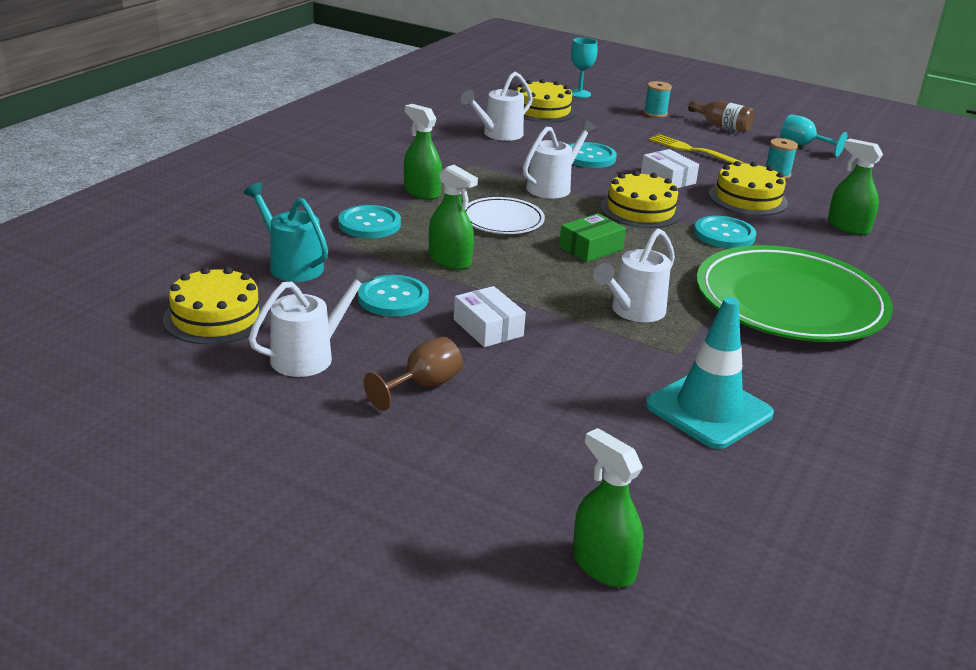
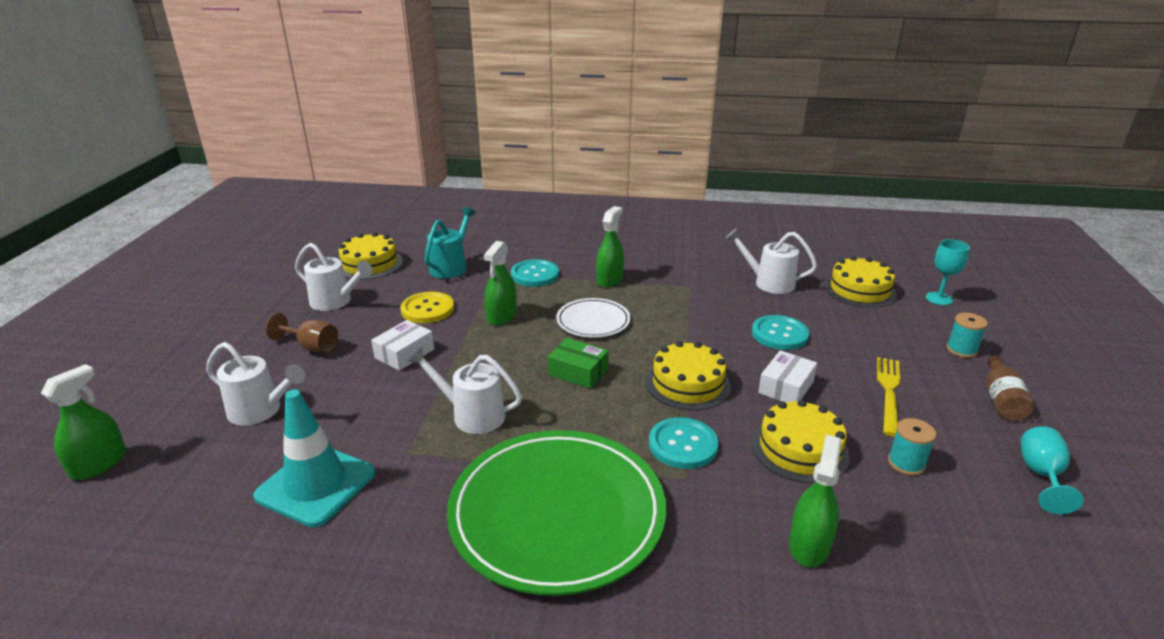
camera: 70 degrees right, 0 degrees up
turquoise button [358,275,429,317] -> yellow button [400,292,454,323]
white watering can [523,120,597,198] -> white watering can moved to [206,342,305,425]

